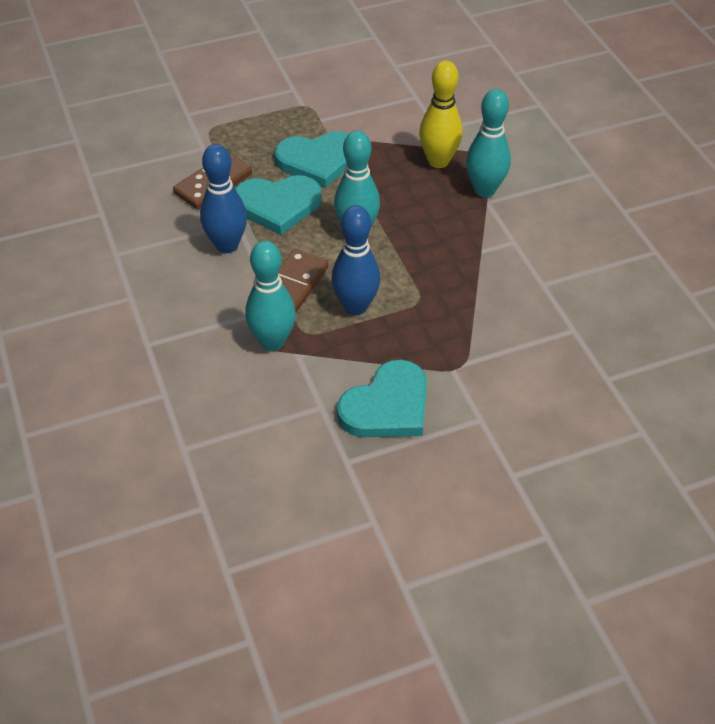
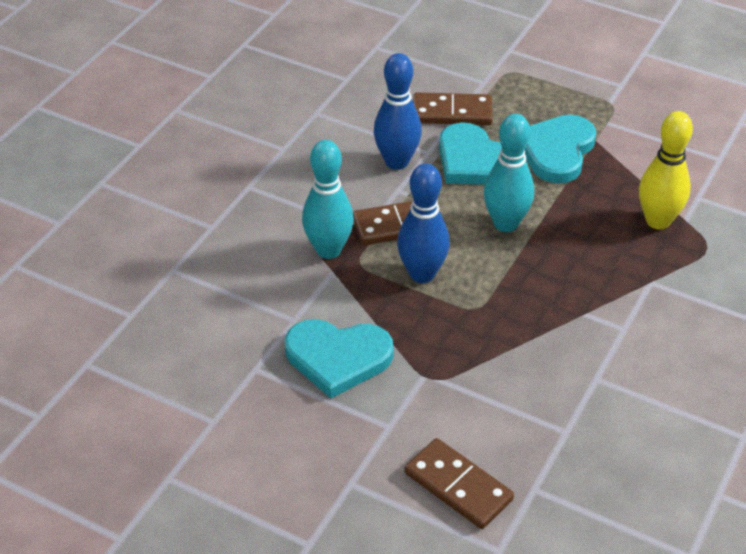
camera: 50 degrees right, 5 degrees down
turquoise heart [275,131,349,188] -> turquoise heart turned 75 degrees clockwise [525,115,596,184]
turquoise bowling pin [466,89,511,197] -> none
none -> brown domino [404,438,514,529]

